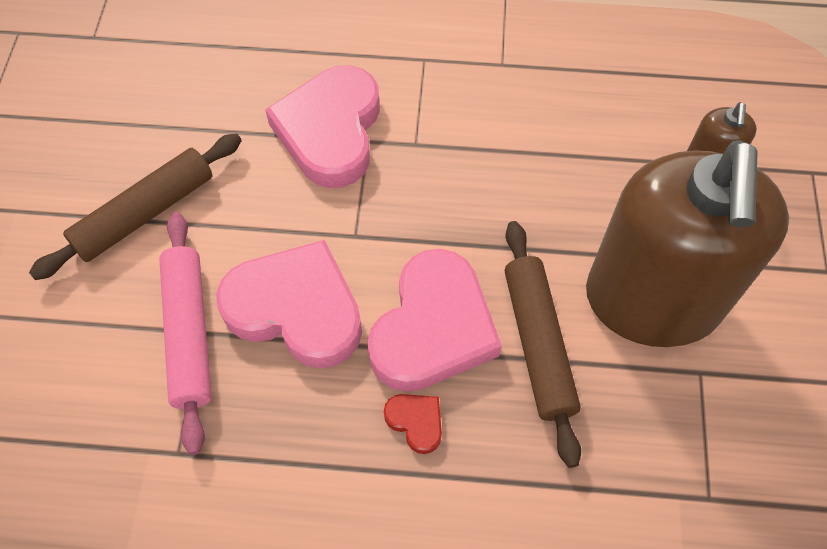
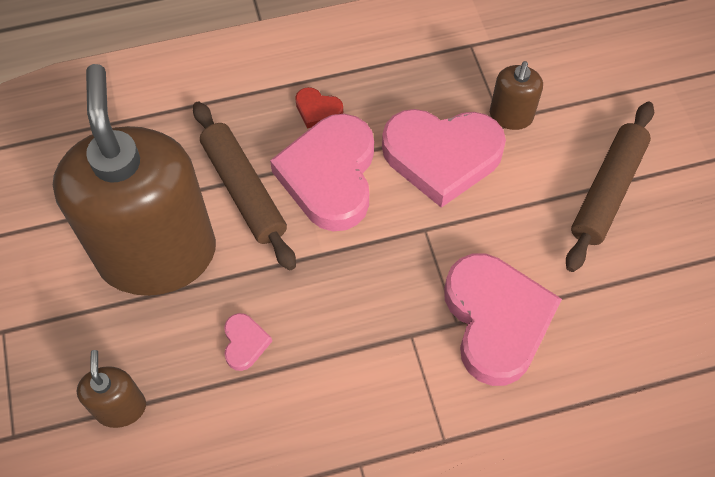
camera: 160 degrees right, 0 degrees up
pink rolling pin [159,212,212,455] -> brown soap dispenser [490,61,543,130]
none -> pink heart [224,313,272,371]

